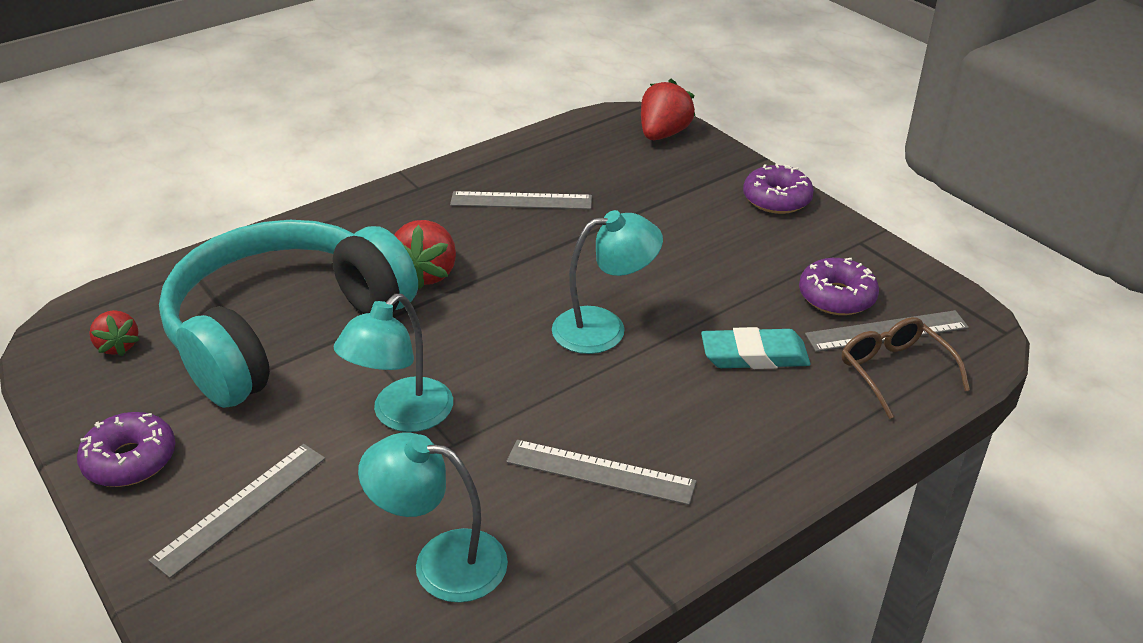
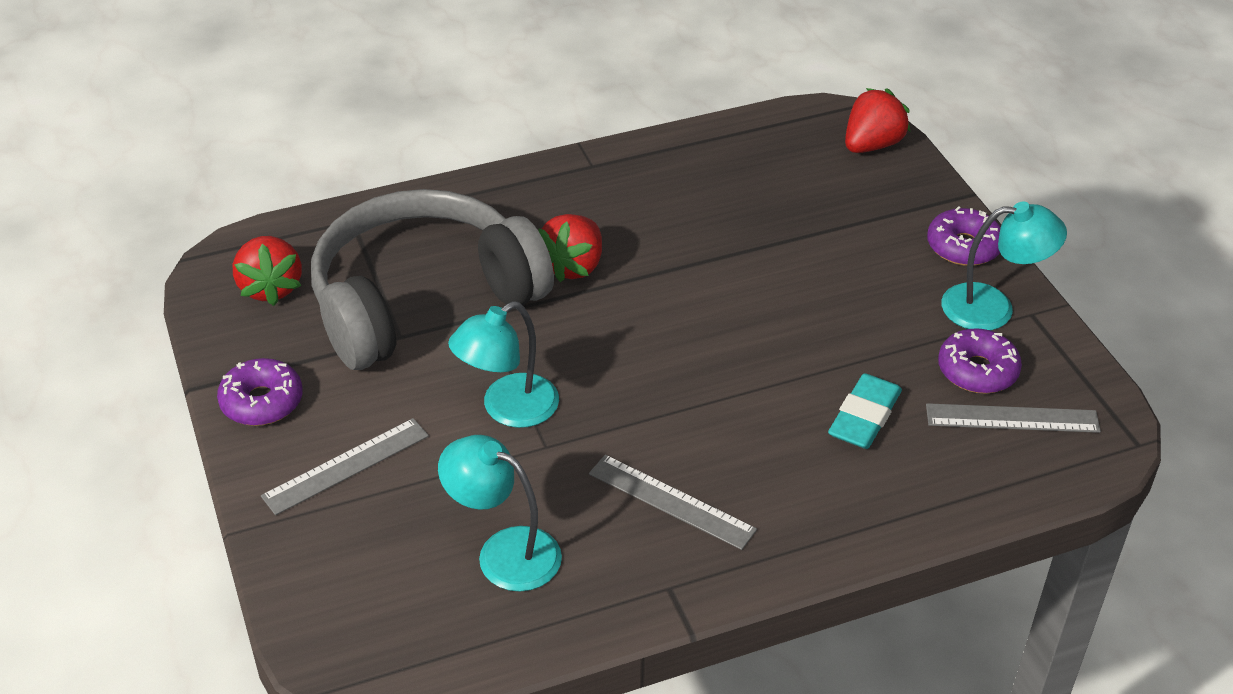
camera: 15 degrees right, 5 degrees up
red strawberry [89,310,140,356] -> red strawberry [233,236,302,306], size x1.58
turquoise headphones [159,220,418,408] -> grey headphones [311,189,554,370]
grey ruler [450,191,592,209] -> none
turquoise lamp [552,210,663,354] -> turquoise lamp moved to [941,202,1067,331]
turquoise eraser [701,327,810,369] -> turquoise eraser turned 75 degrees counterclockwise [828,373,902,449]
brown glasses [842,317,970,419] -> none

